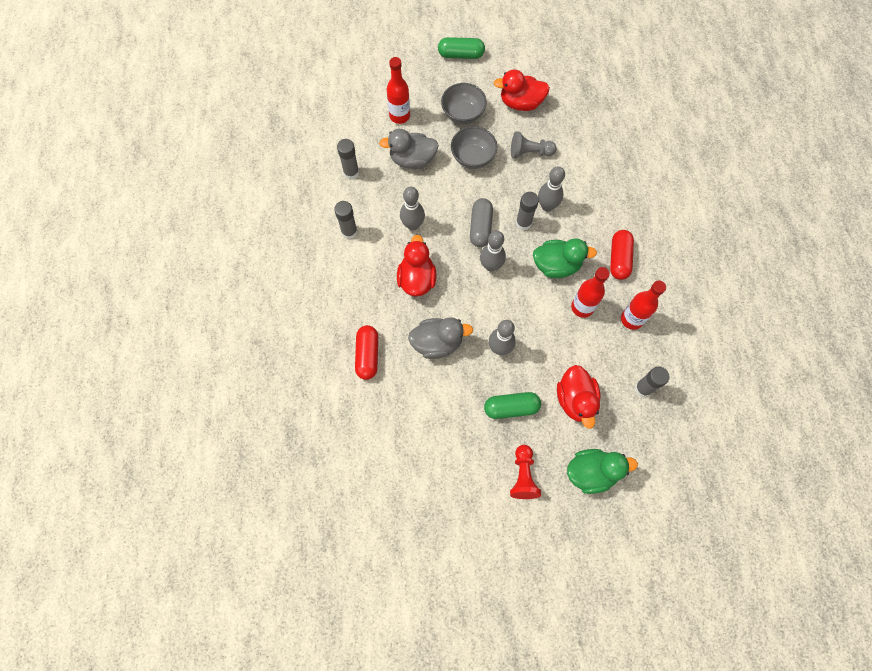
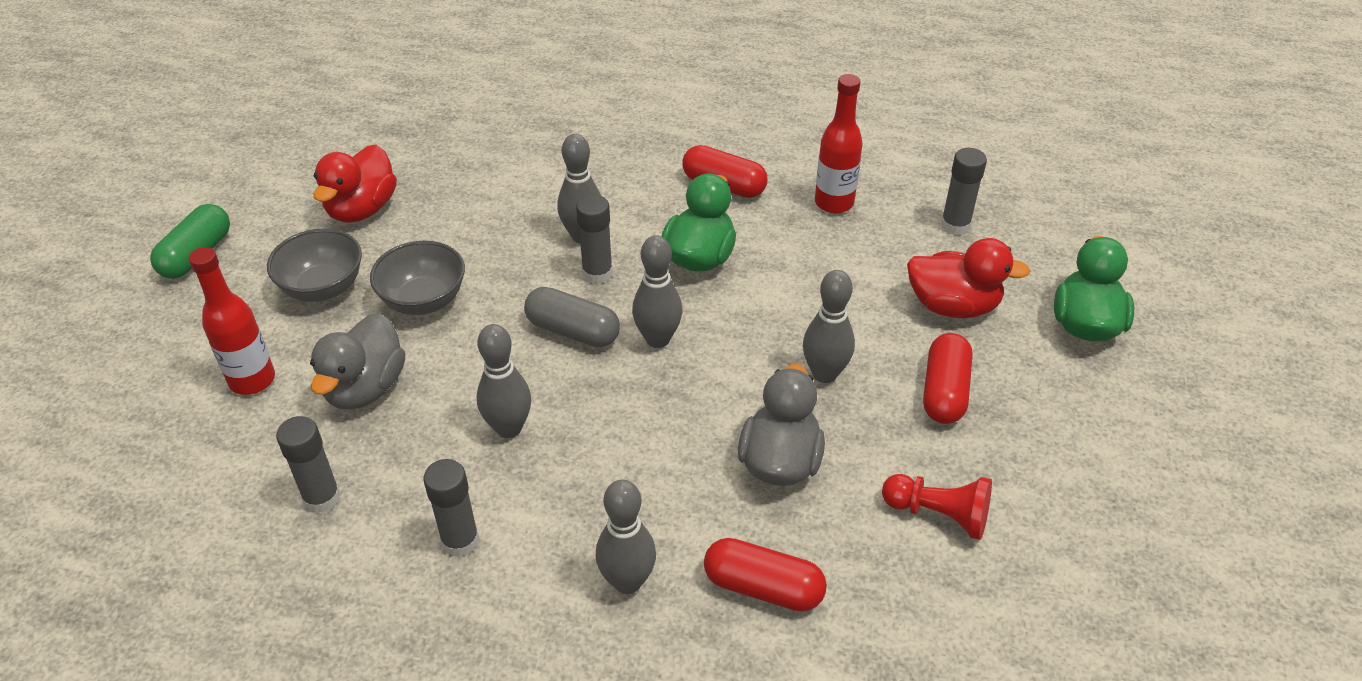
camera: 70 degrees left, 25 degrees down
red duck [397,235,436,297] -> none
green capsule [484,392,541,419] -> red capsule [923,333,973,424]
red pawn [510,445,541,499] -> red pawn moved to [882,474,992,540]
grey pawn [511,131,557,158] -> none
red bottle [571,267,610,318] -> none
none -> grey bowling pin [595,479,656,594]

